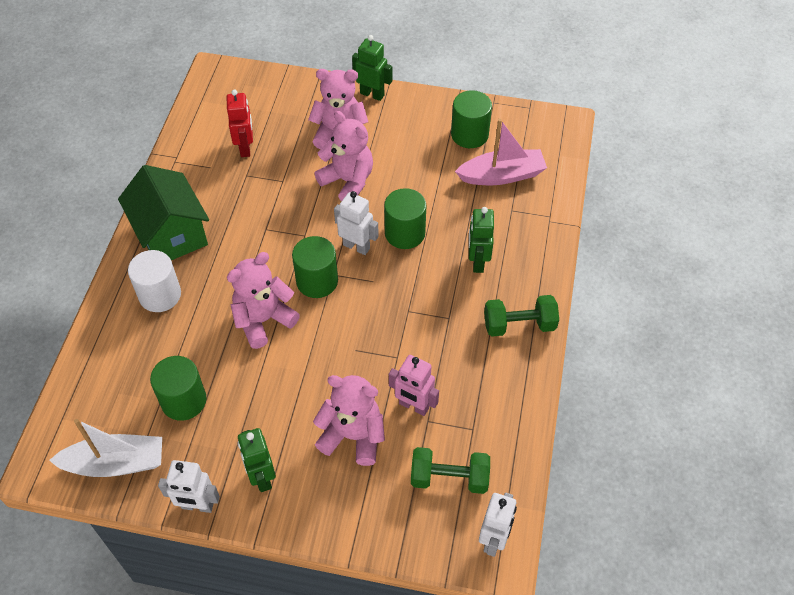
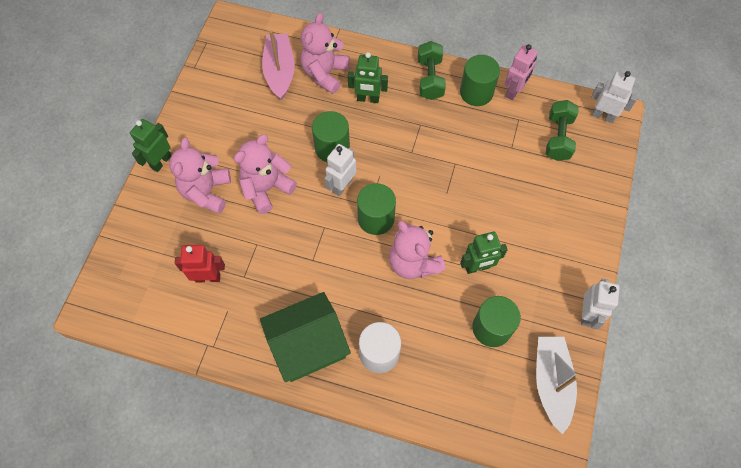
camera: 85 degrees left, 10 degrees up
green robot [238,428,276,492] -> green robot moved to [460,231,508,274]
pink teddy bear [313,375,385,466] -> pink teddy bear moved to [301,13,350,94]
pink robot [389,355,439,416] -> pink robot moved to [505,44,538,100]
green cylinder [451,90,492,148] -> green cylinder moved to [460,55,500,106]

